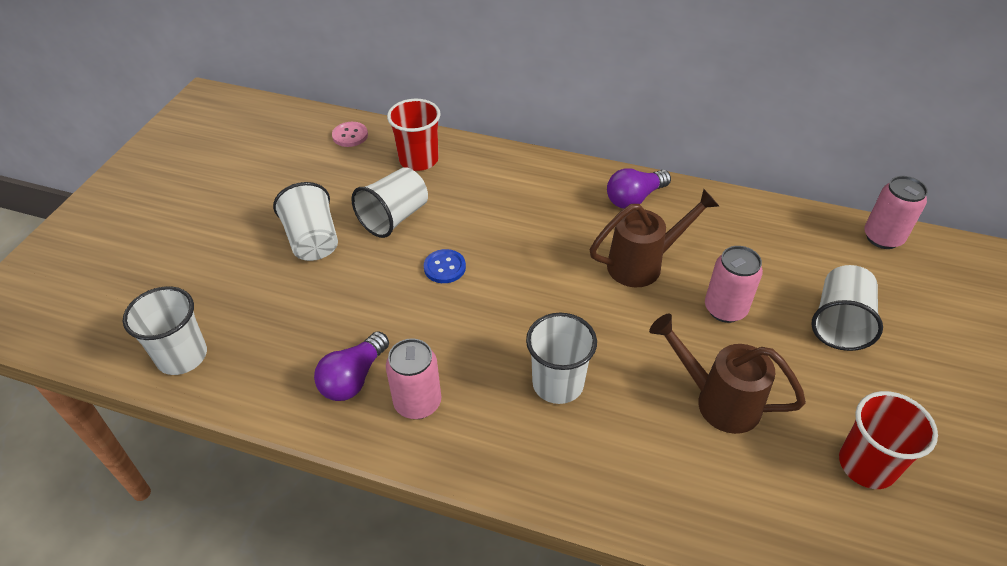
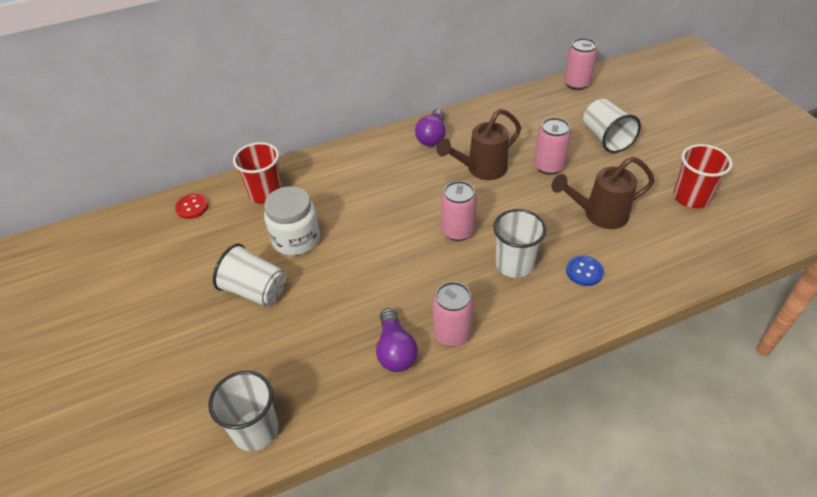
camera: 40 degrees left, 0 degrees up
pink button [332,122,368,147] -> red button [175,194,209,219]
white cup [351,167,428,238] -> white jar [264,186,320,256]
blue button [424,249,466,283] -> blue button moved to [566,255,604,286]
brown watering can [590,189,719,287] -> brown watering can turned 150 degrees counterclockwise [436,109,521,180]
none -> pink can [441,181,477,241]

